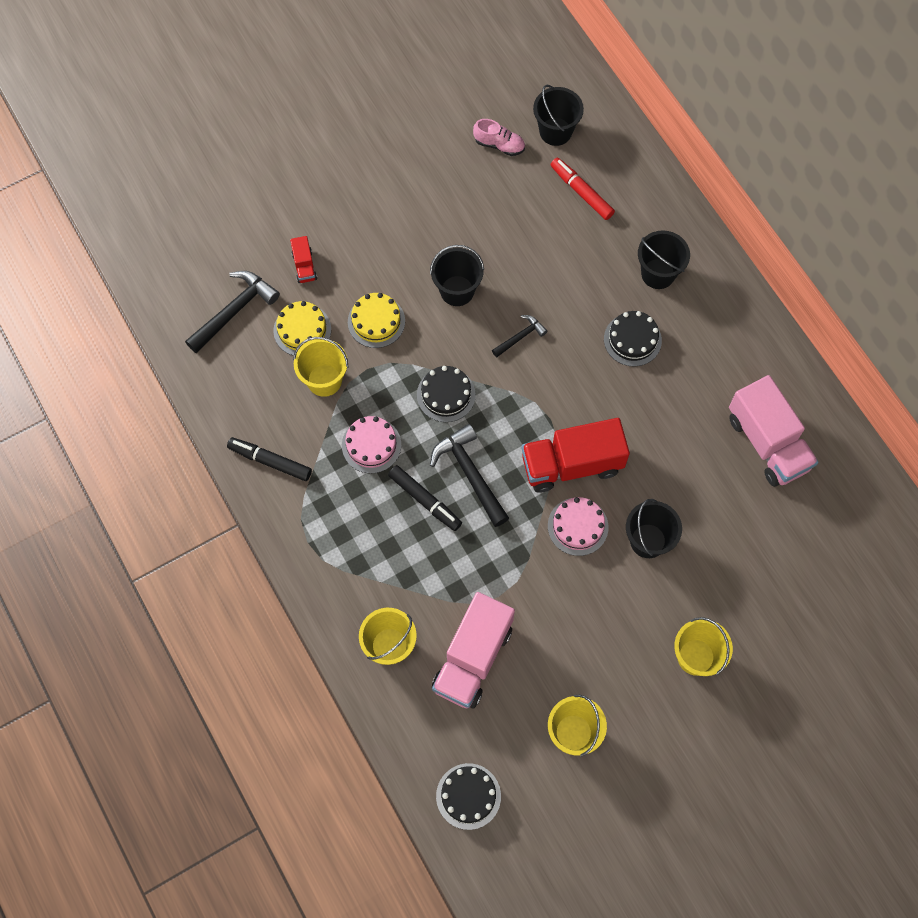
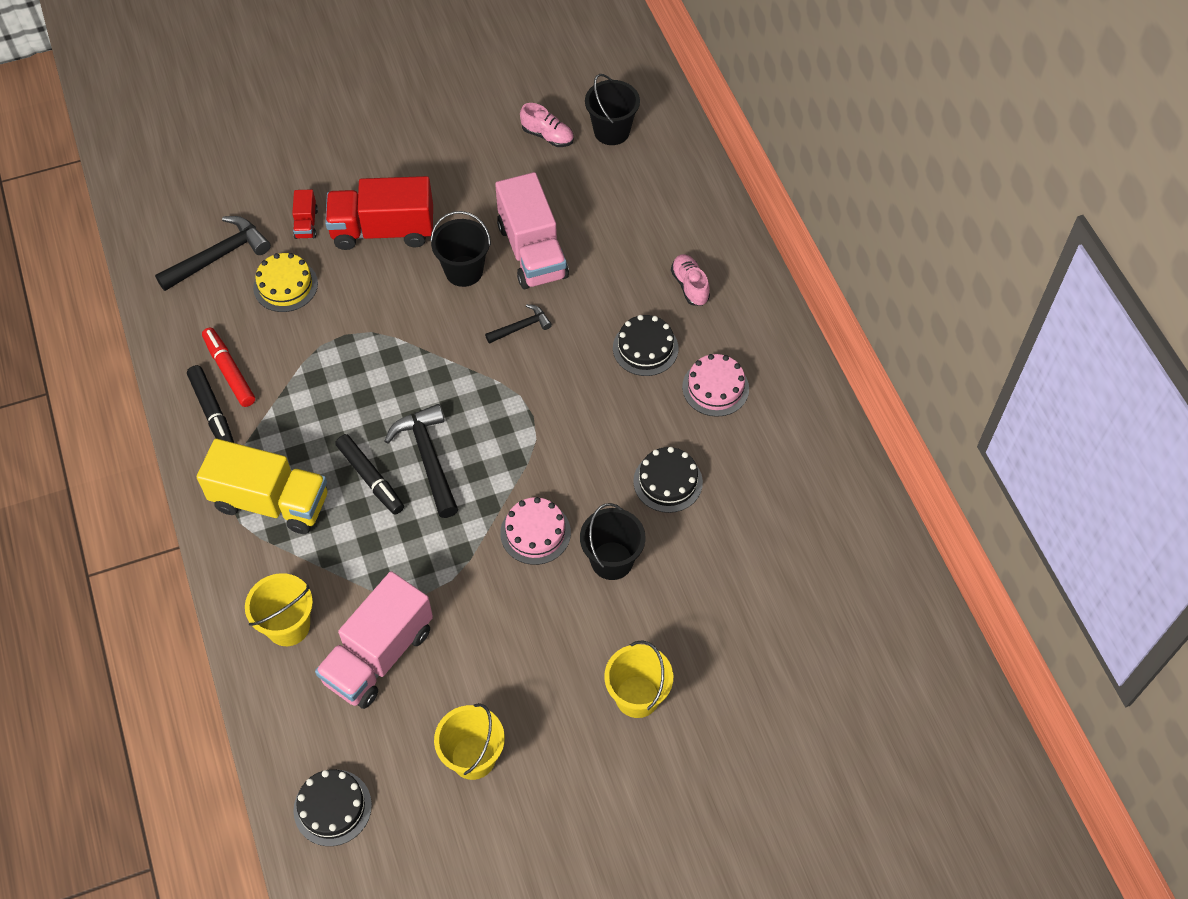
camera: 10 degrees right, 10 degrees down
black marker [227,437,312,481] -> black marker turned 150 degrees counterclockwise [187,365,234,443]
yellow bucket [293,337,348,397] -> none
pink cake [342,416,401,473] -> pink cake moved to [682,354,749,417]
yellow cake [348,293,405,348] -> none
black cake [417,366,476,422] -> black cake moved to [633,447,703,513]
red truck [522,418,630,492] -> red truck moved to [325,176,433,250]
red marker [551,158,615,220] -> red marker moved to [202,328,255,407]
black bucket [638,230,690,289] -> pink shoe [671,254,710,306]
pink truck [729,375,819,487] -> pink truck moved to [495,172,569,289]
none -> yellow truck [197,439,327,534]

